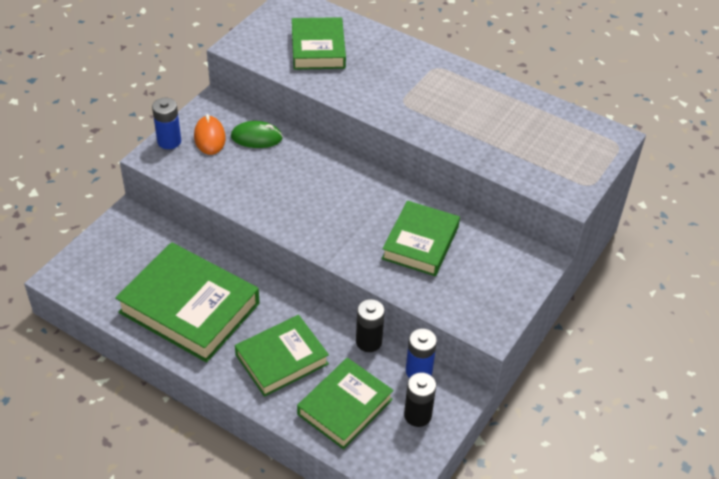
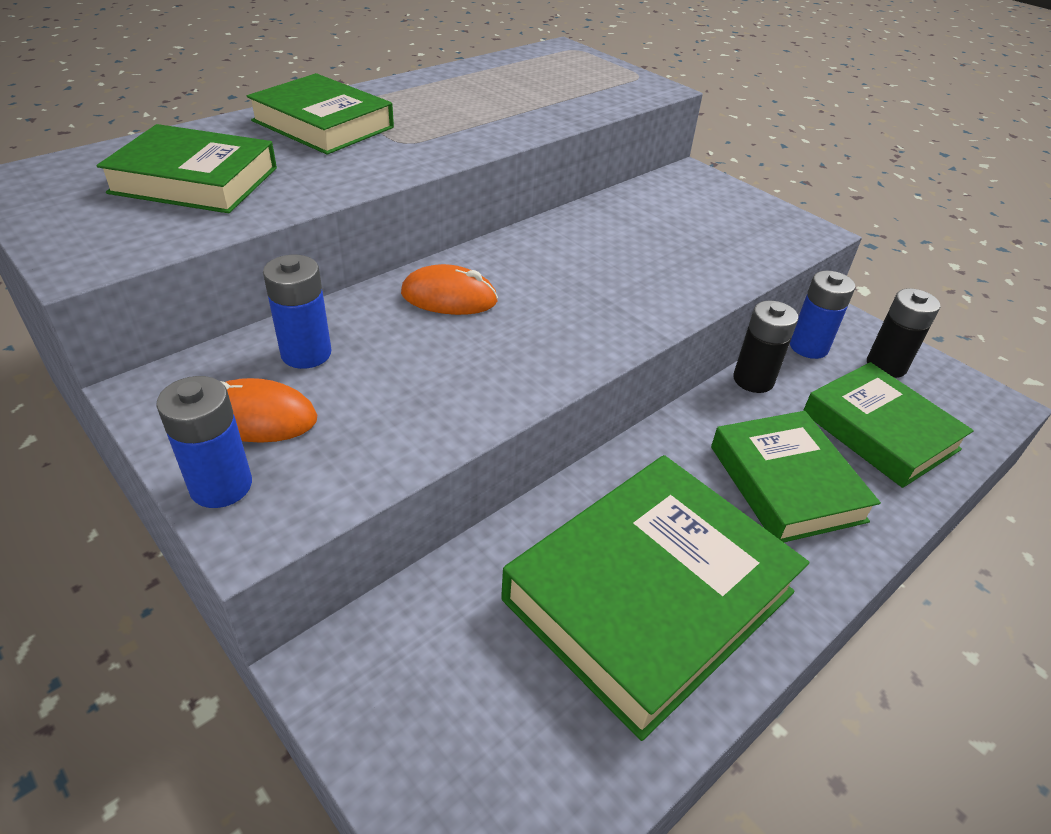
camera: 75 degrees left, 5 degrees down
green mouse [231,121,283,148] -> blue battery [263,255,332,369]
green book [382,201,460,276] -> green book moved to [247,73,394,155]
none -> orange mouse [401,264,498,315]

